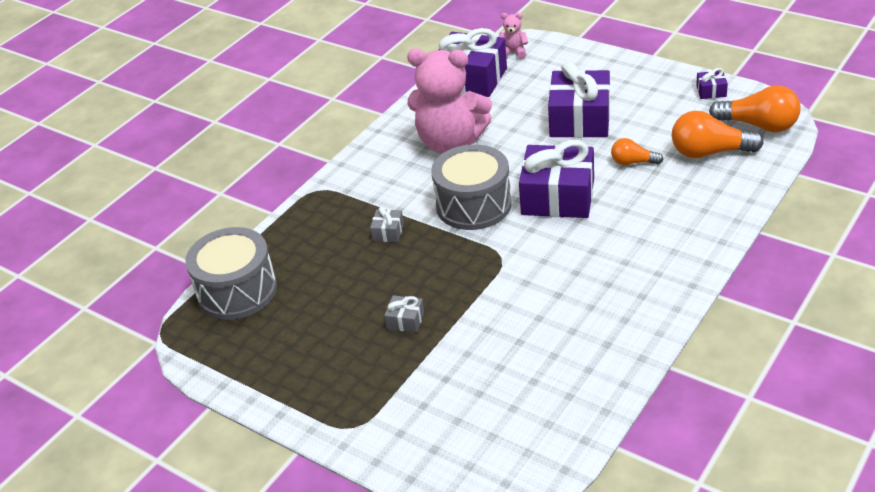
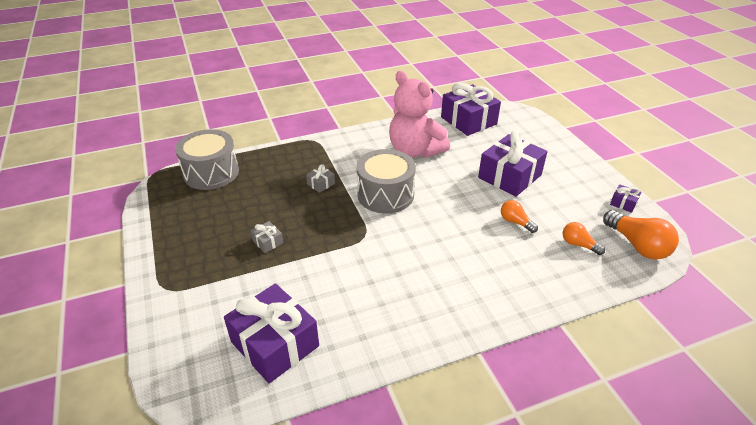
camera: 30 degrees right, 0 degrees up
pink teddy bear [498,13,528,59] -> none
purple gift [519,140,594,218] -> purple gift moved to [224,283,319,383]
orange light bulb [672,111,764,158] -> orange light bulb [563,222,605,255], size x0.57

